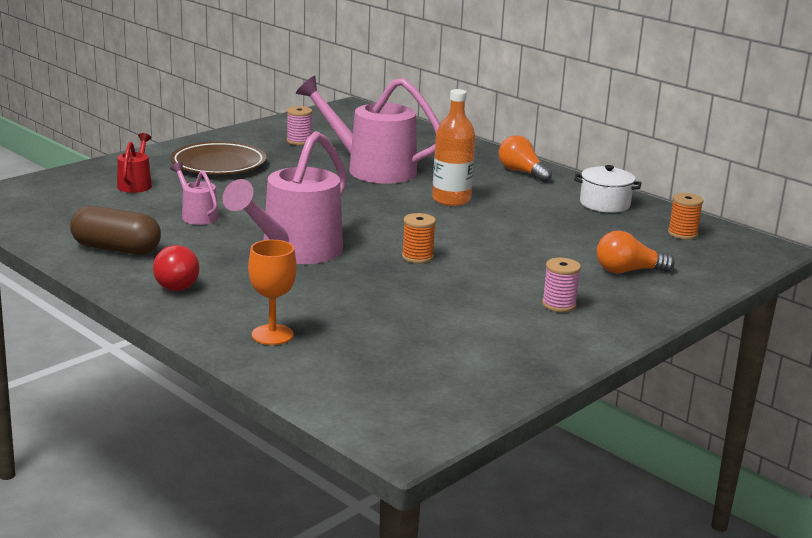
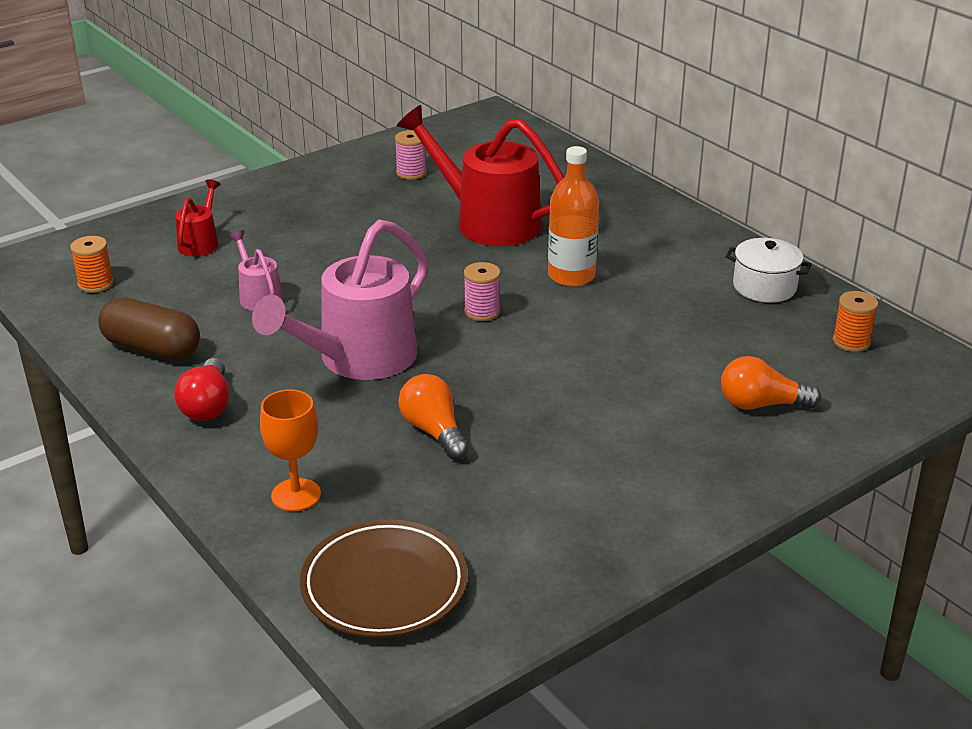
camera: 10 degrees right, 10 degrees up
brown plate [171,141,266,174] -> brown plate moved to [300,519,468,638]
pink watering can [296,76,440,184] -> red watering can [397,105,564,246]
orange spool [402,213,436,263] -> orange spool moved to [70,236,114,293]
orange light bulb [499,135,552,182] -> orange light bulb moved to [398,374,469,460]
pink spool [542,258,581,312] -> pink spool moved to [464,262,501,321]

